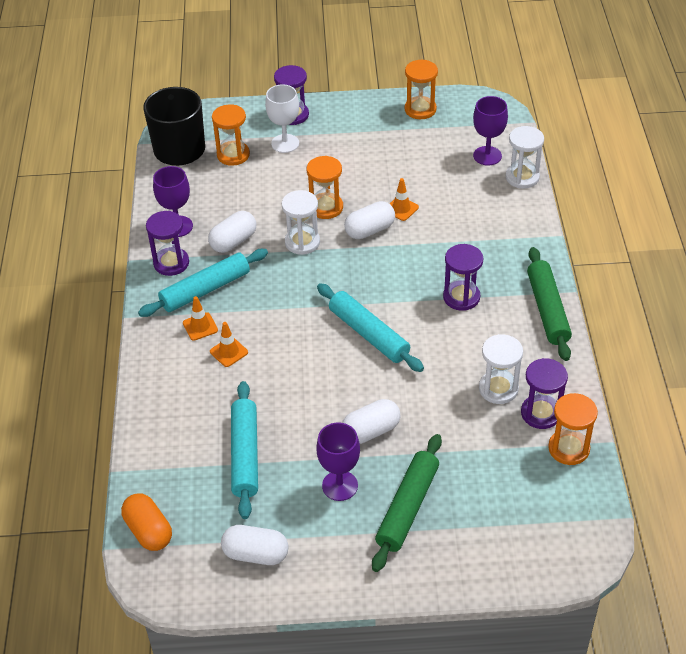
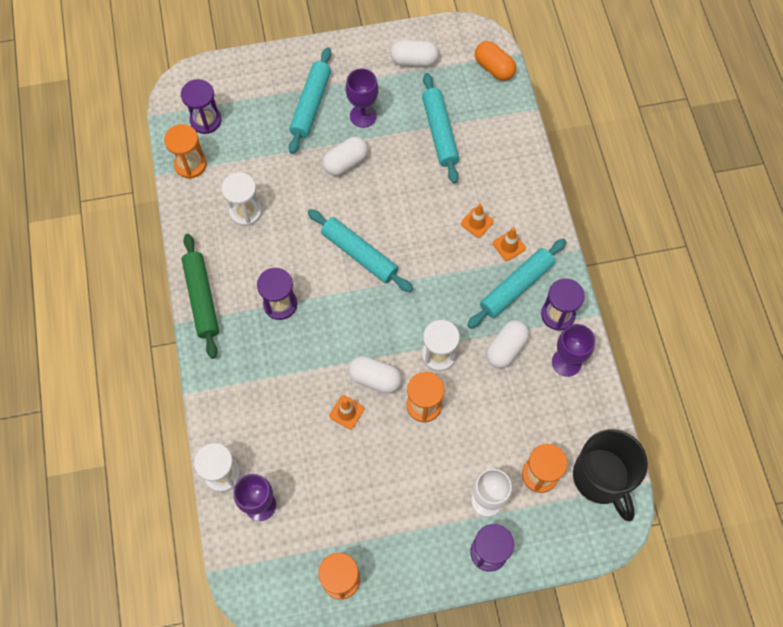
camera: 170 degrees right, 20 degrees up
white capsule [344,201,395,239] -> white capsule turned 60 degrees clockwise [348,356,402,393]
green rolling pin [372,434,442,572] -> turquoise rolling pin [289,47,331,154]
purple hourglass [521,358,568,429] -> purple hourglass moved to [181,79,222,134]

